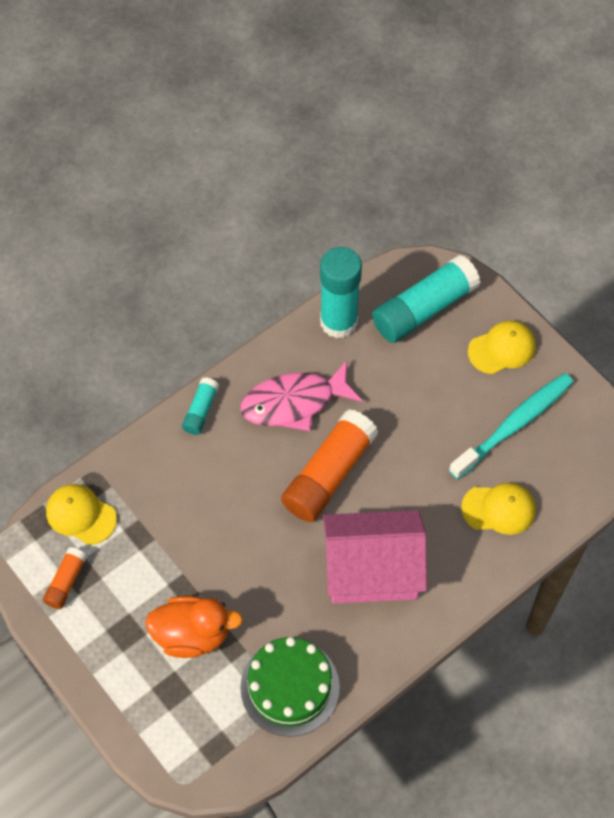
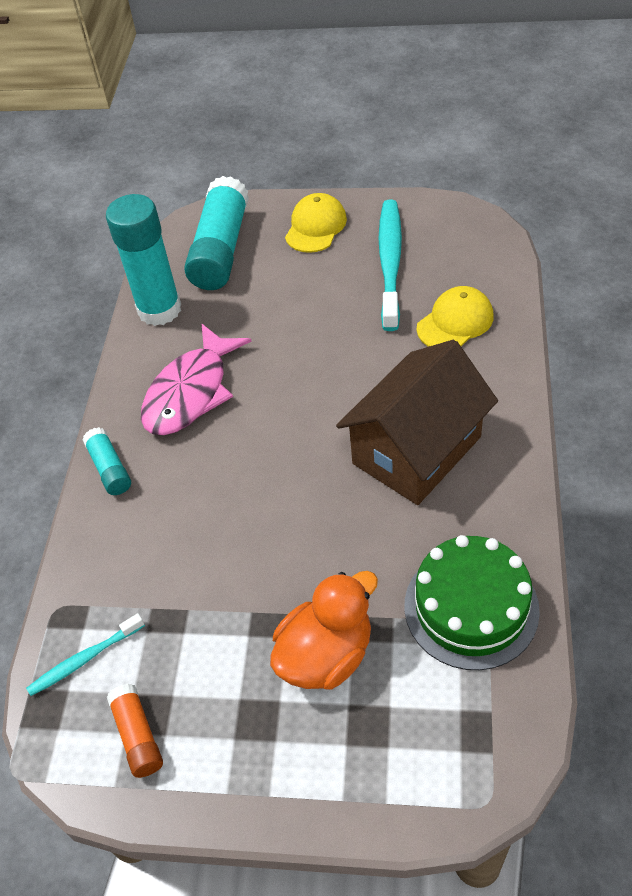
camera: 40 degrees left, 10 degrees down
yellow cap [46,484,117,545] -> turquoise toothbrush [26,613,145,696]
orange glue stick [281,409,379,522] -> none
pink house [323,510,427,604] -> brown house [336,340,498,505]

